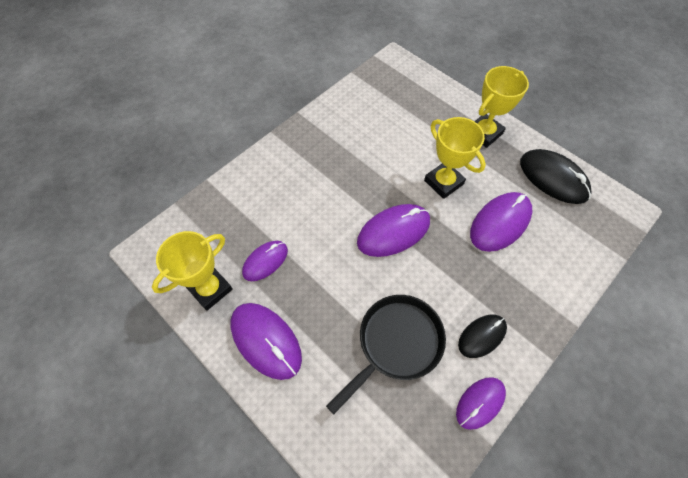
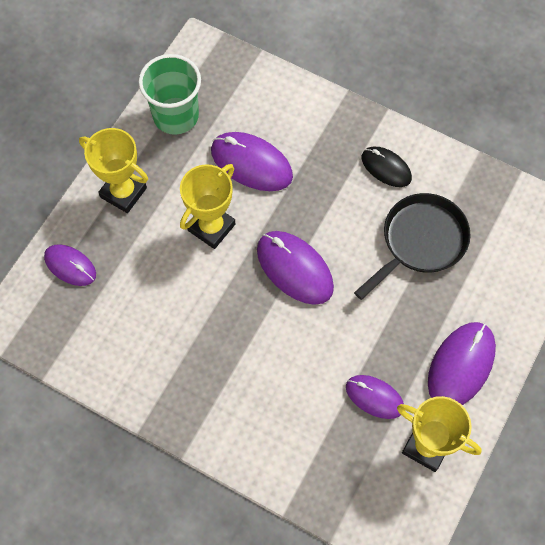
camera: 105 degrees left, 5 degrees up
black pan [326,295,446,414] -> black pan turned 105 degrees clockwise [354,193,471,300]
purple mouse [456,377,506,430] -> purple mouse moved to [44,244,96,286]
black mouse [520,149,592,204] -> green cup [138,54,201,135]

